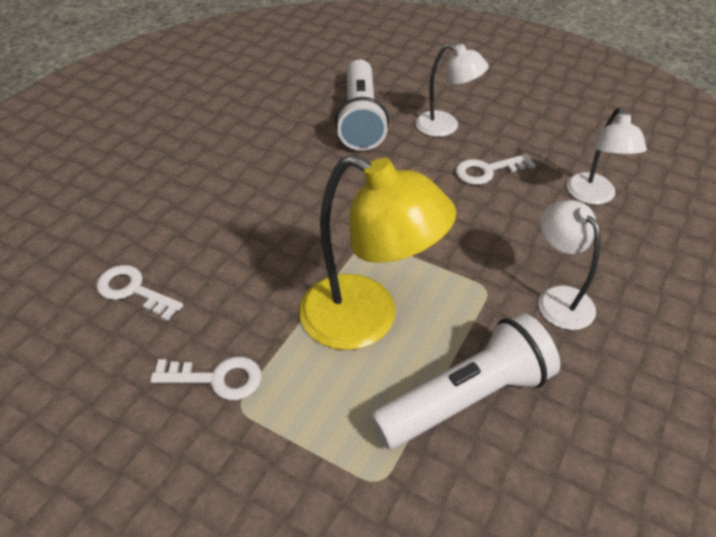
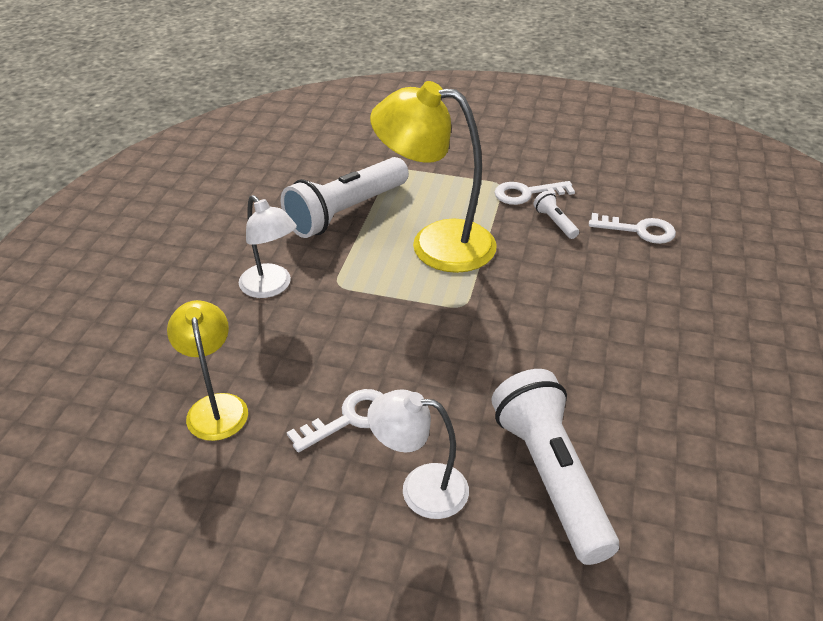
camera: 165 degrees right, 5 degrees down
white lamp [566,107,647,205] -> yellow lamp [167,300,248,441]
none -> white flashlight [534,191,579,239]

